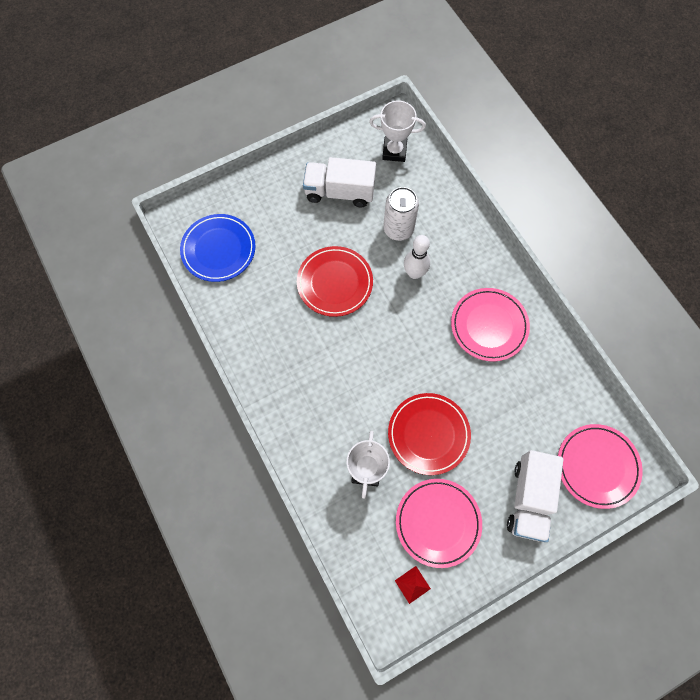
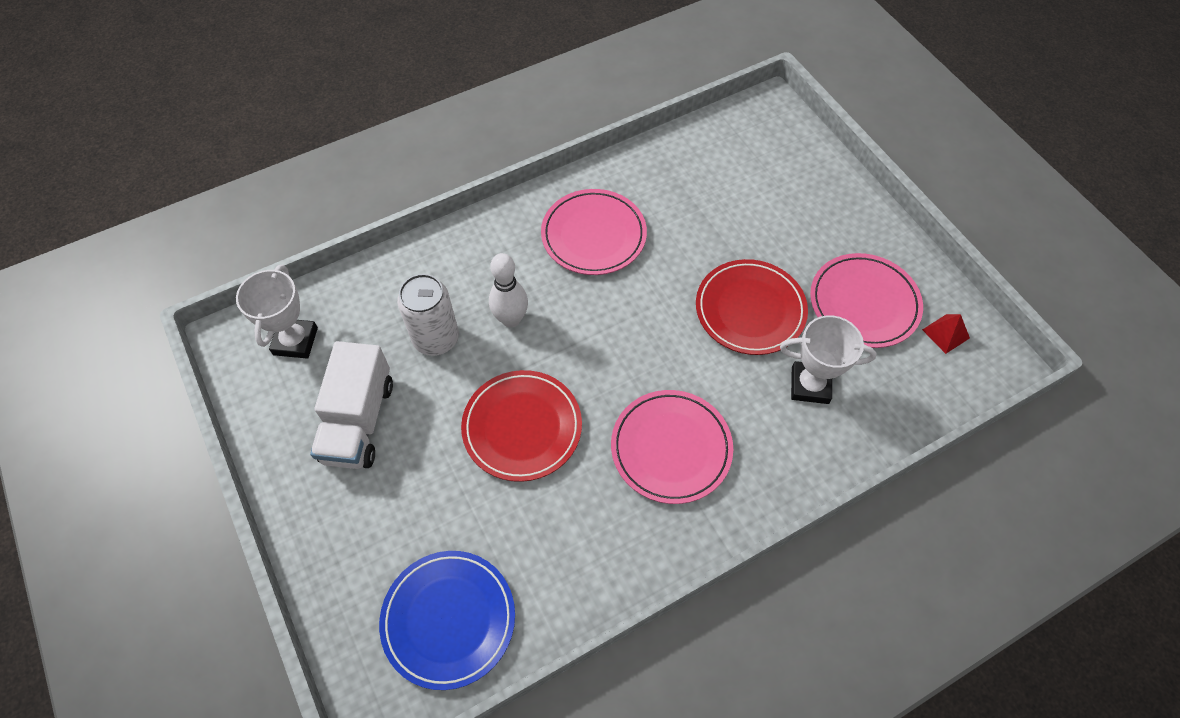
camera: 90 degrees left, 10 degrees down
white truck [507,450,563,542] -> none
pink plate [558,424,643,509] -> pink plate moved to [611,390,733,504]

